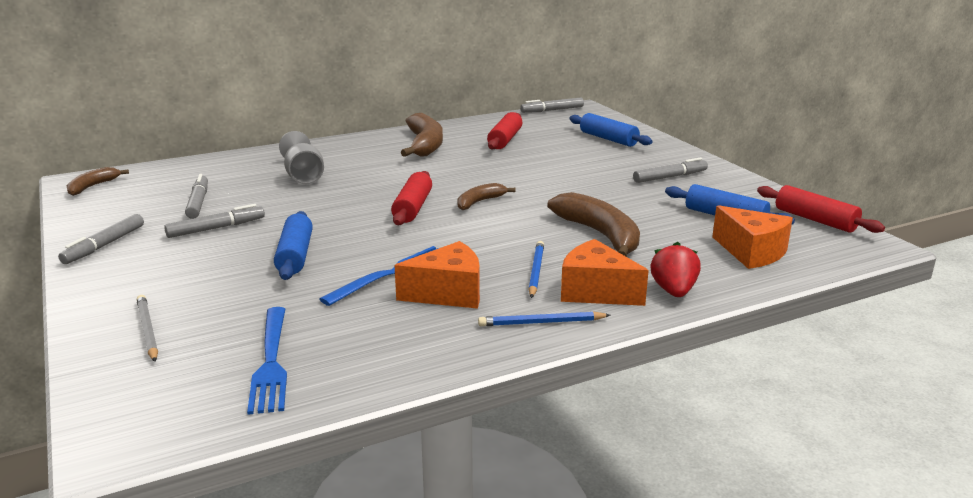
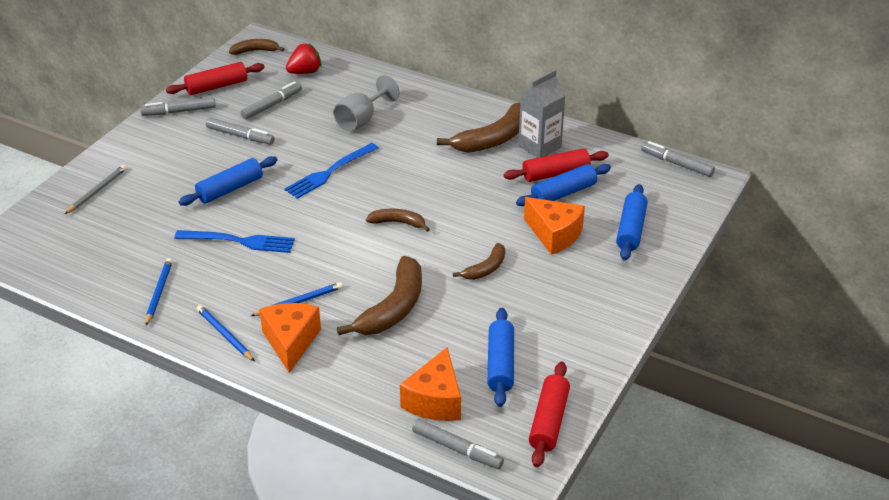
camera: 55 degrees right, 15 degrees up
blue fork [247,307,287,415] -> blue fork moved to [284,143,378,199]
red rolling pin [391,171,432,225] -> red rolling pin moved to [166,62,265,95]
orange cheese [394,241,480,309] -> orange cheese moved to [524,197,585,255]
grey marker [633,158,708,183] -> grey marker moved to [412,419,504,469]
red strawberry [650,242,701,297] -> red strawberry moved to [286,43,322,74]
none -> blue pencil [145,258,172,326]
none -> brown banana [453,243,505,280]
none -> blue rolling pin [516,164,611,206]
none -> grey carton [518,70,566,158]

